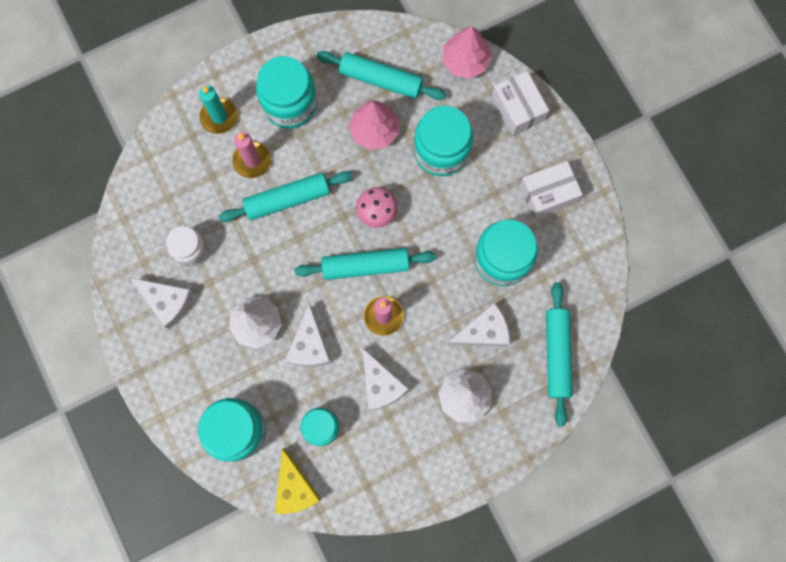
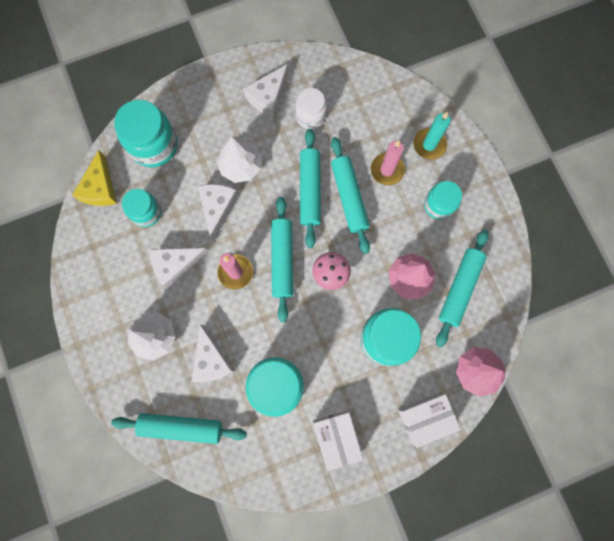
camera: 95 degrees right, 0 degrees up
turquoise jar [256,56,317,129] -> turquoise jar [424,181,462,220], size x0.62
yellow cheese [275,448,321,514] -> yellow cheese turned 75 degrees counterclockwise [72,150,117,206]
white cheese [285,304,331,367] -> white cheese turned 90 degrees clockwise [198,184,238,240]
none -> turquoise rolling pin [300,129,321,248]

